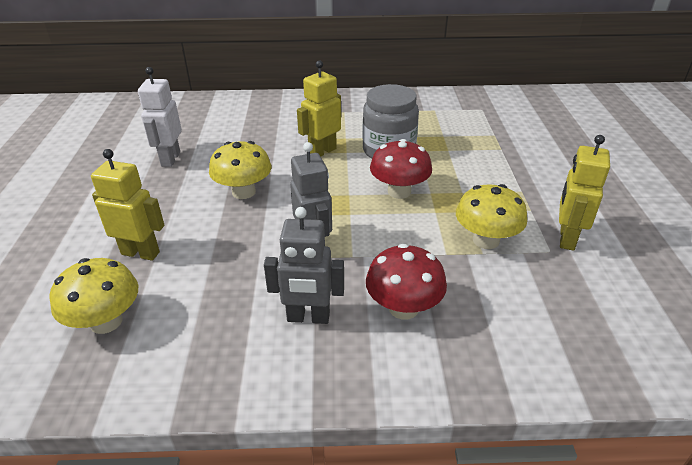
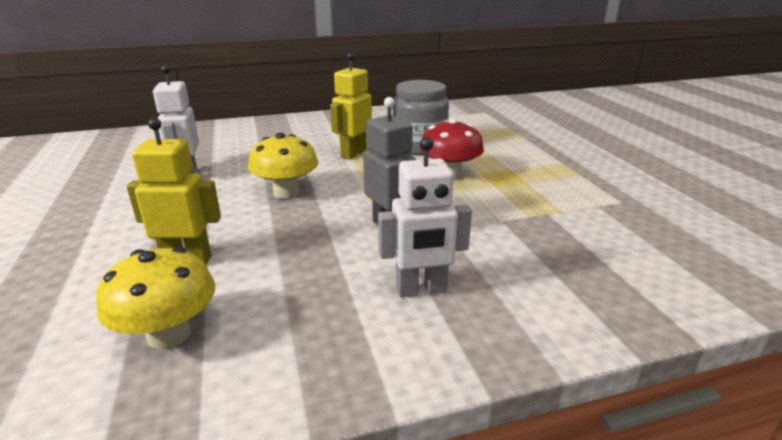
camera: 15 degrees left, 10 degrees down
grey robot [264,207,344,324] -> white robot [378,137,472,298]
red mushroom [366,244,447,320] -> none
yellow mushroom [456,184,527,249] -> none
yellow robot [559,135,610,251] -> none

